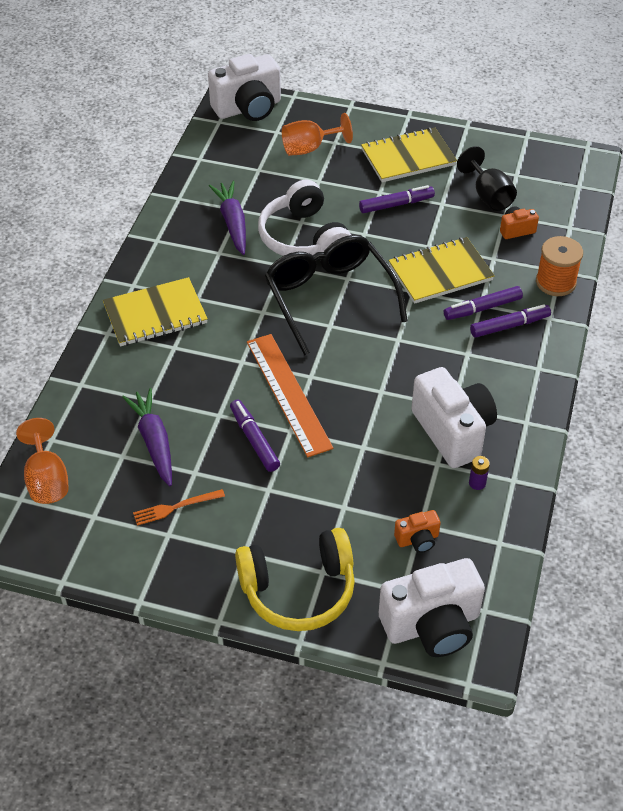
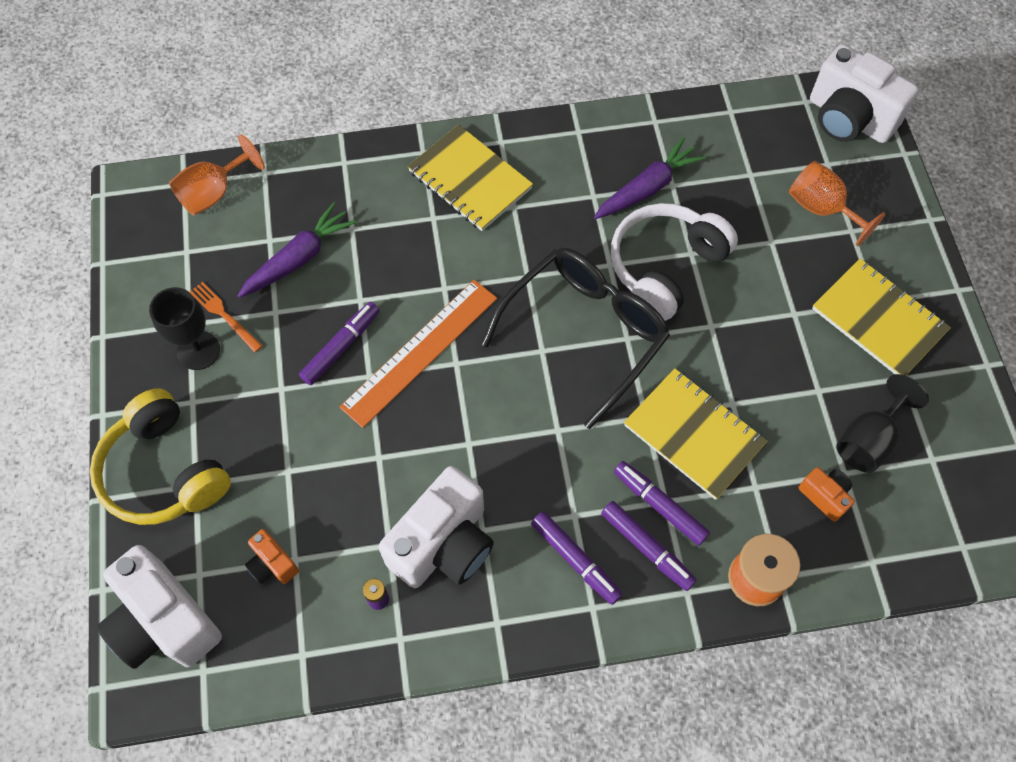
camera: 65 degrees right, 15 degrees up
purple marker [359,185,435,213] -> purple marker moved to [531,511,622,605]
none -> black goblet [149,287,220,370]

